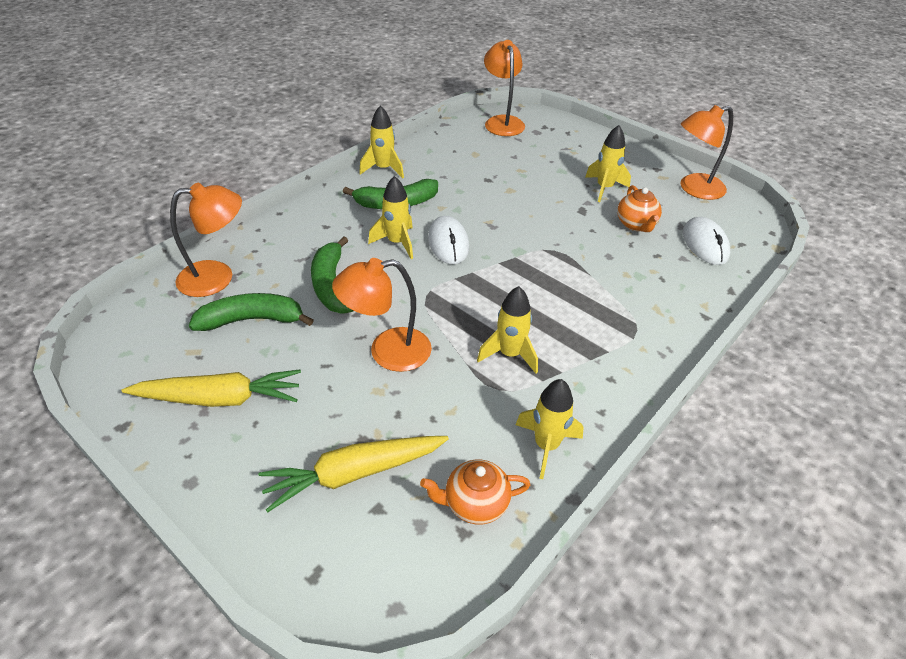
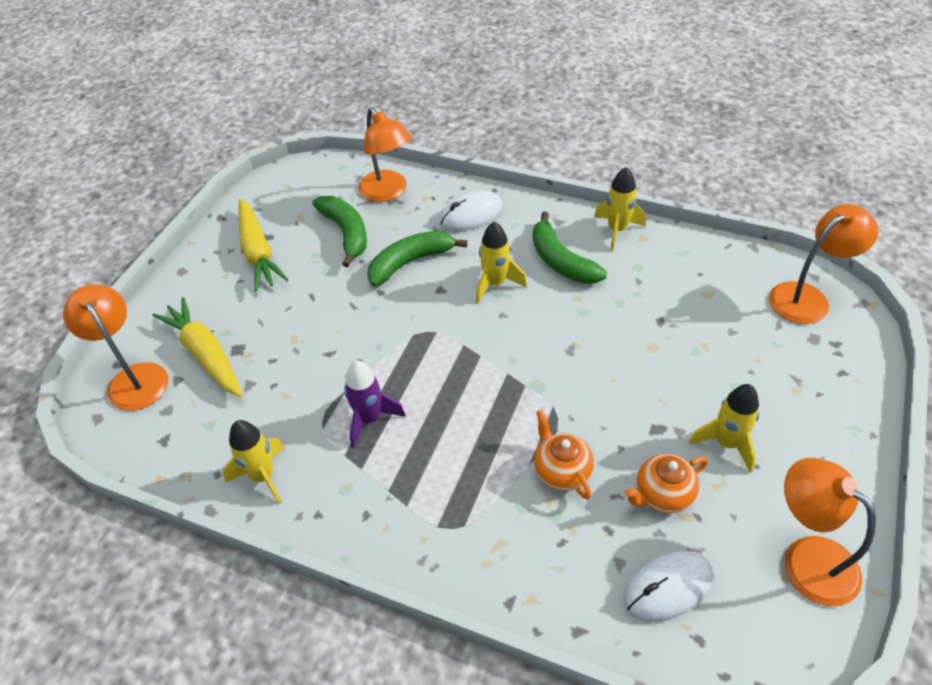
camera: 75 degrees right, 5 degrees up
orange lamp [332,258,432,372] -> orange lamp moved to [63,285,168,411]
orange teapot [420,459,530,524] -> orange teapot moved to [534,410,594,500]
white mouse [428,216,469,264] -> white mouse moved to [440,190,502,231]
yellow rocket [477,286,538,373] -> purple rocket [344,361,406,448]

